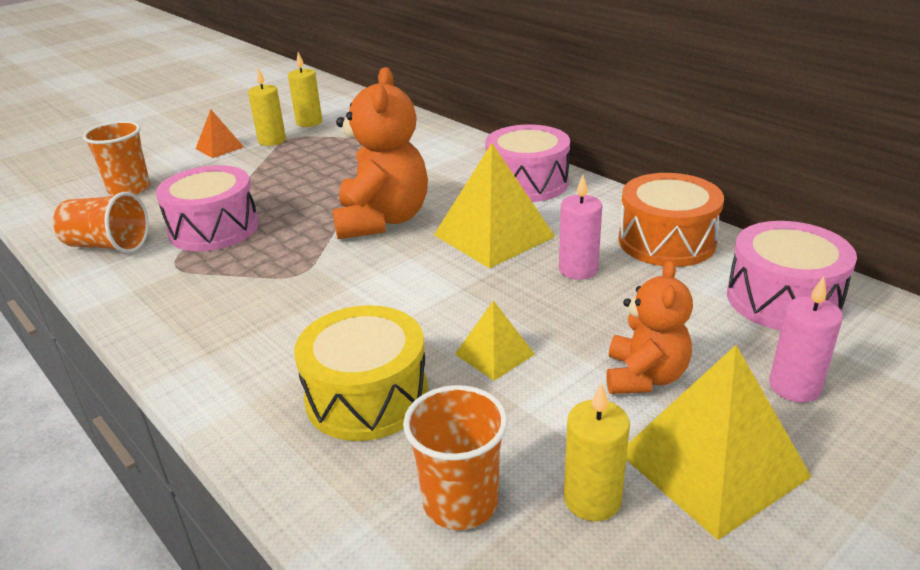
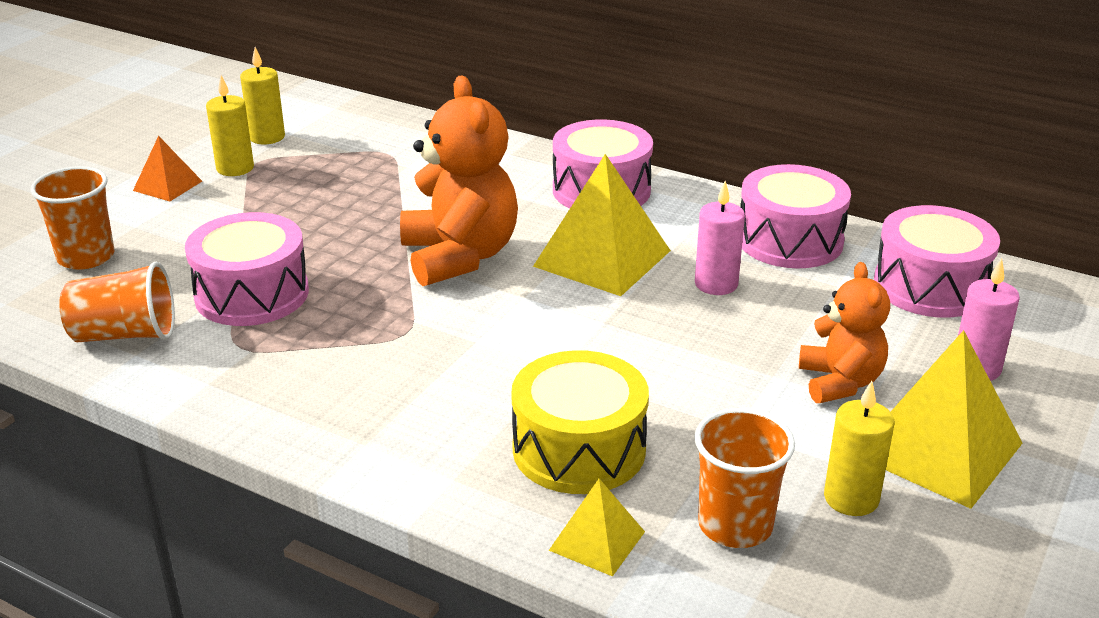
camera: 20 degrees left, 0 degrees up
yellow pyramid [455,300,535,381] -> yellow pyramid moved to [548,479,645,576]
orange drum [618,173,724,267] -> pink drum [740,164,851,268]

